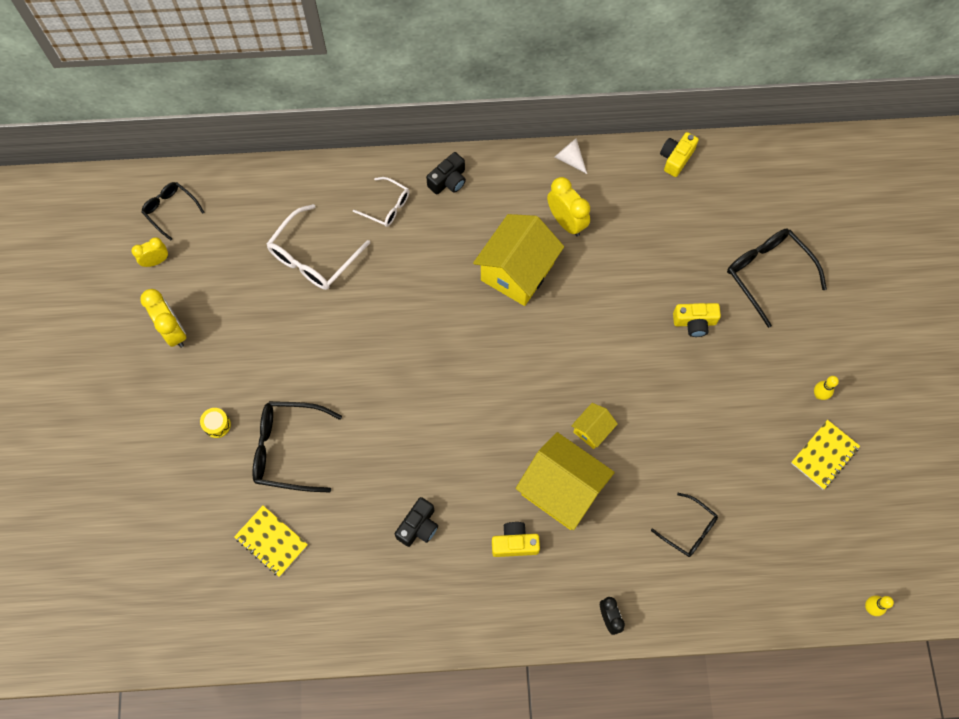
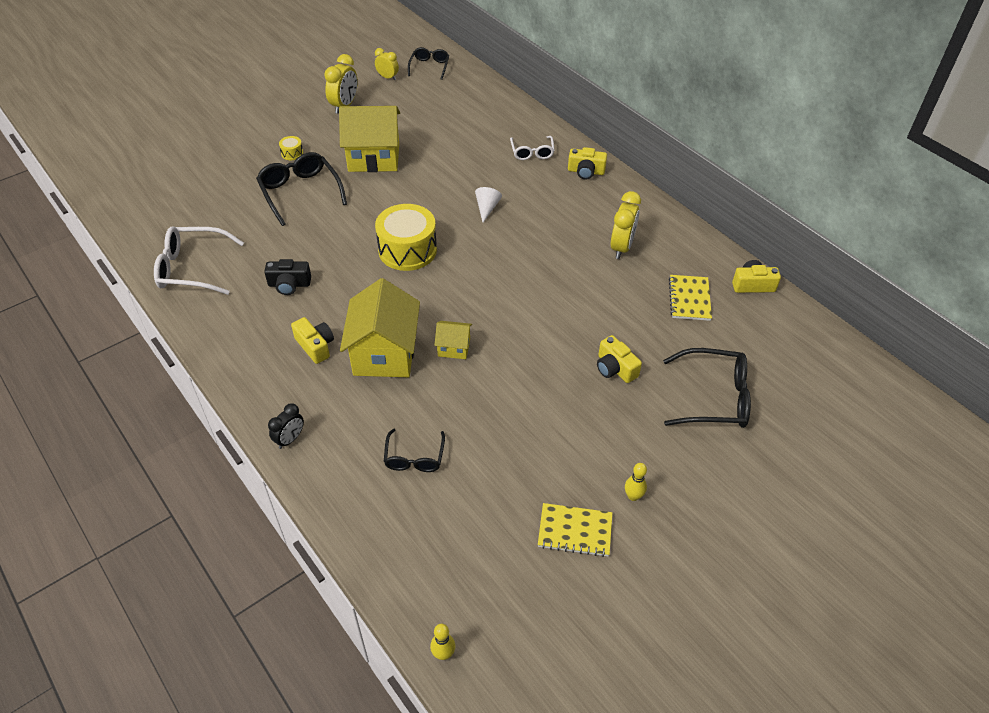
camera: 55 degrees right, 20 degrees down
yellow notebook [234,506,308,577] -> yellow notebook moved to [669,275,712,321]
white glasses [267,204,370,290] -> white glasses moved to [154,226,244,295]
black camera [426,152,466,195] -> yellow camera [568,147,607,180]
yellow house [473,214,564,306] -> yellow house moved to [339,106,400,172]
white cone [555,138,587,174] -> white cone moved to [475,187,502,222]
black glasses [727,229,827,328] -> black glasses turned 75 degrees clockwise [663,348,751,428]
none -> yellow drum [375,204,437,271]

